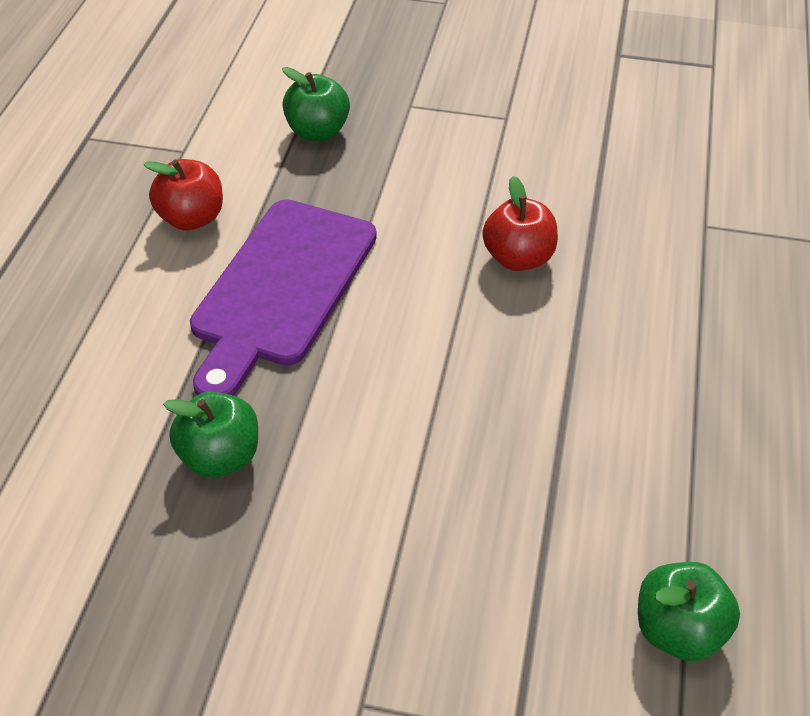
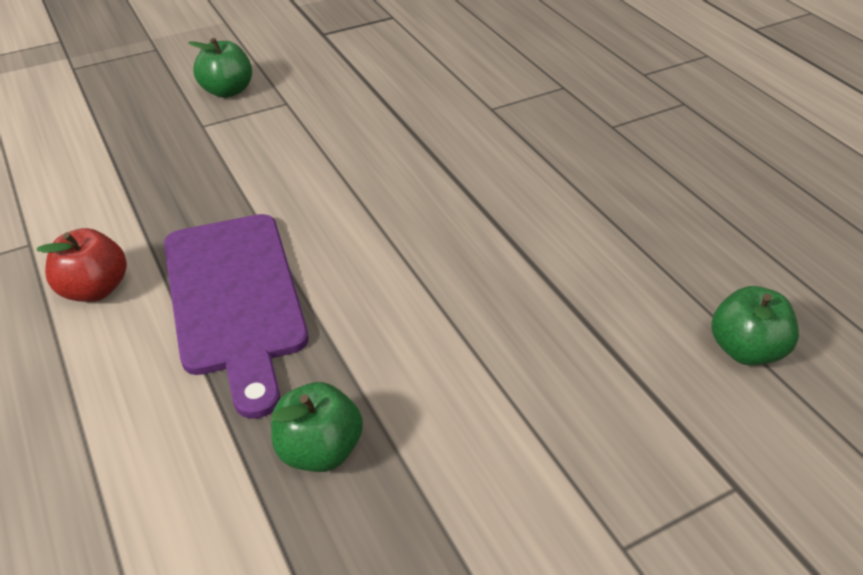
camera: 40 degrees left, 5 degrees down
green apple [282,67,350,141] -> green apple moved to [188,38,252,98]
red apple [482,176,558,271] -> none

